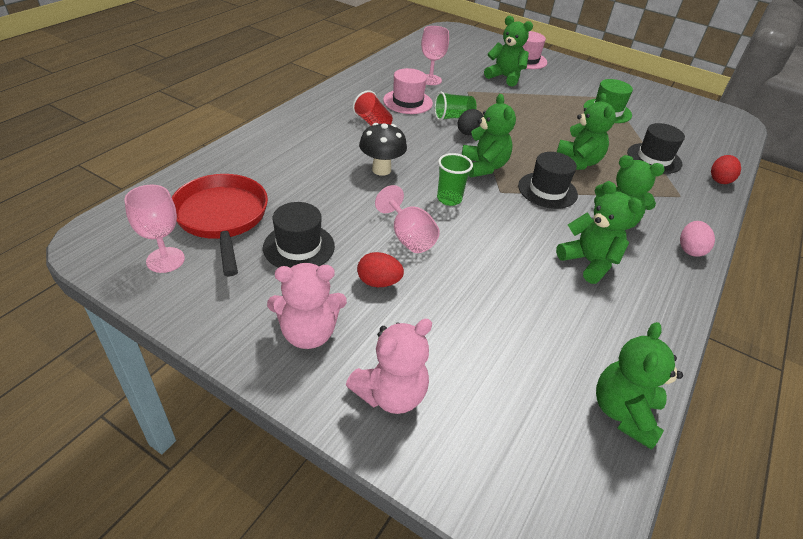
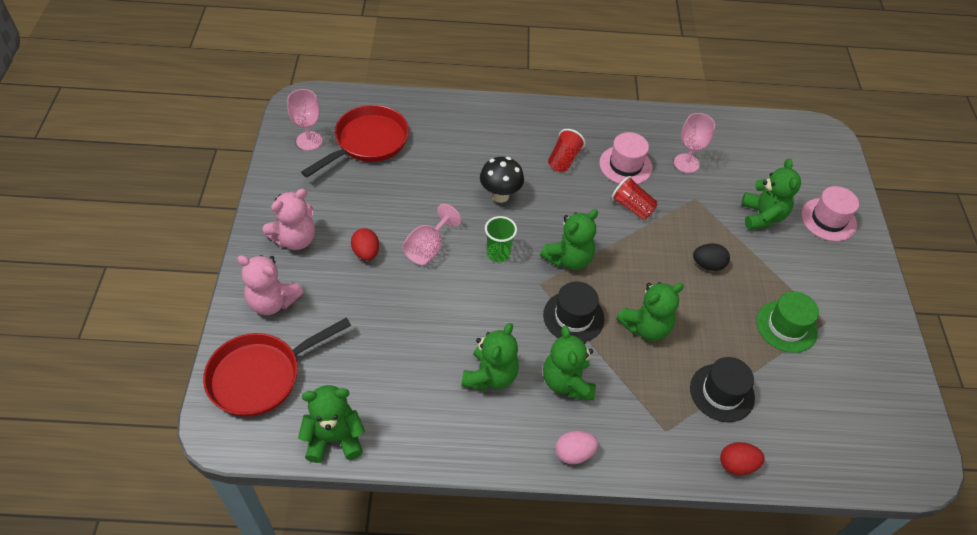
camera: 60 degrees right, 10 degrees up
black hat [263,202,335,268] -> none
pink teddy bear [267,263,347,349] -> pink teddy bear turned 90 degrees counterclockwise [263,189,315,250]
green cup [434,92,477,121] -> red cup [611,176,658,219]
black egg [458,109,484,135] -> black egg moved to [693,243,730,271]
none -> red pan [203,317,351,417]

